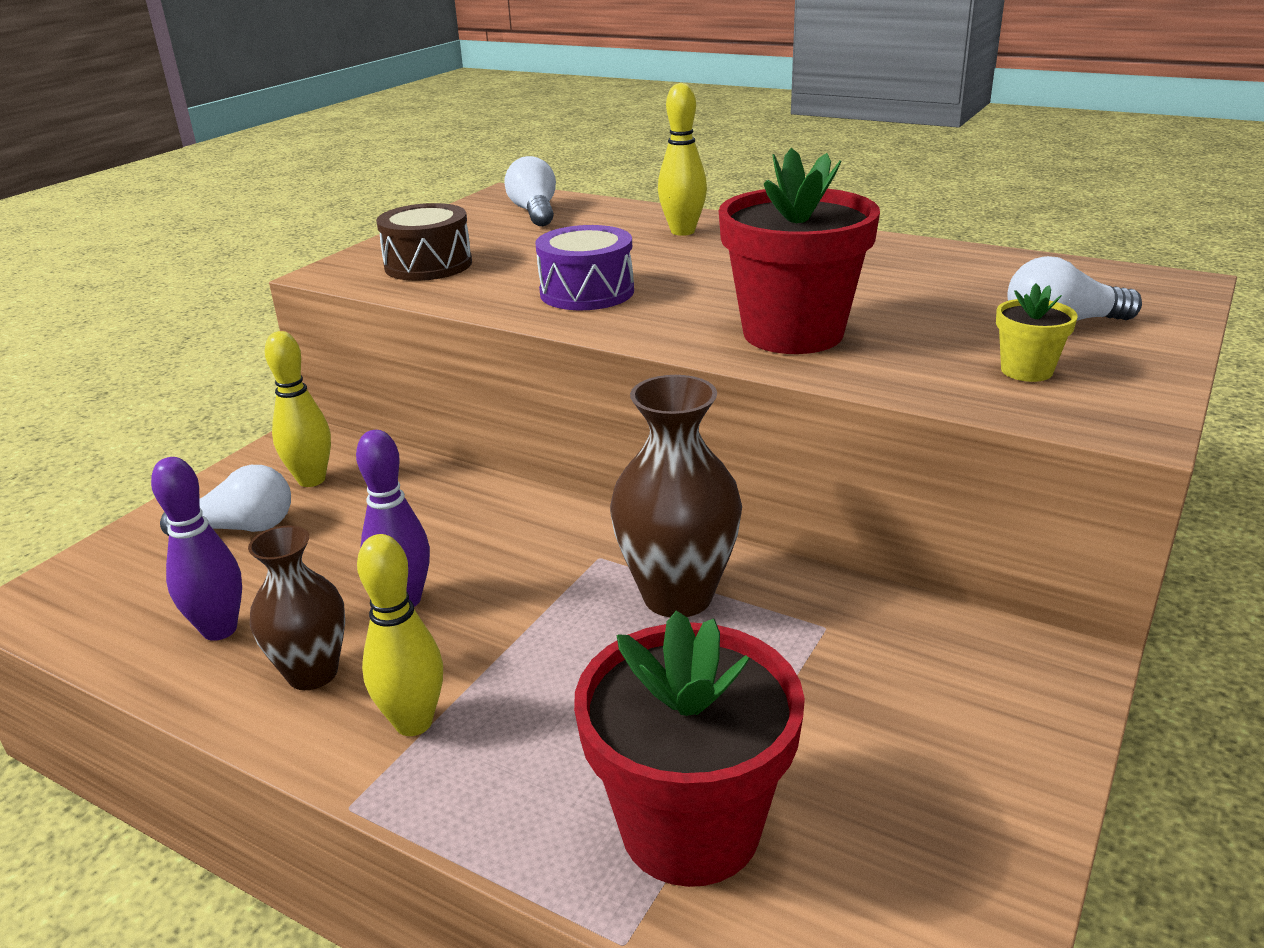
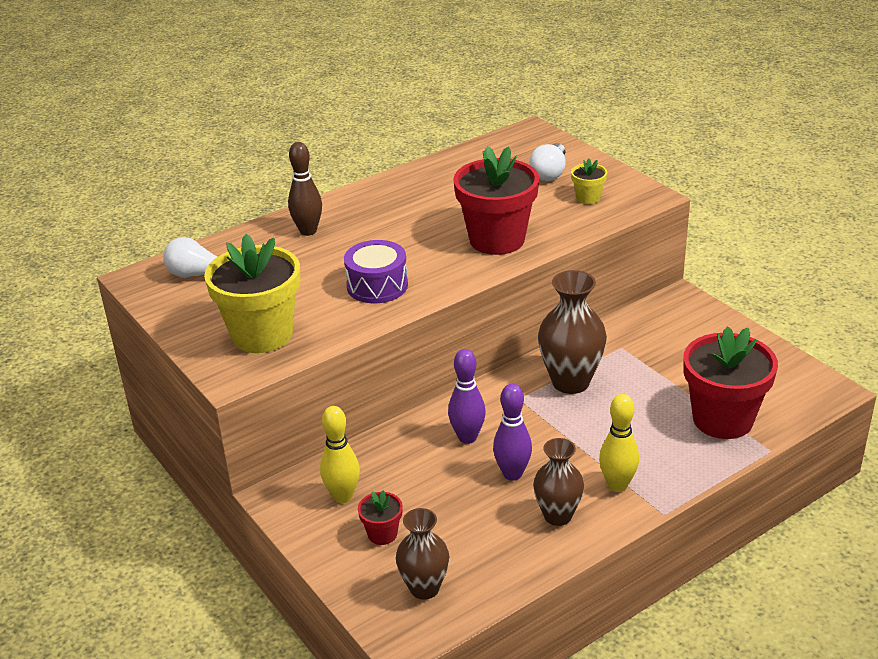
camera: 65 degrees left, 5 degrees up
purple bowling pin [151,457,242,641] -> purple bowling pin moved to [448,349,486,444]
white light bulb [160,465,291,536] -> red flower pot [358,490,403,545]
brown drum [376,203,472,281] -> yellow flower pot [204,234,300,353]
yellow bowling pin [658,83,707,236] -> brown bowling pin [288,142,322,236]
none -> brown vase [396,508,449,600]

